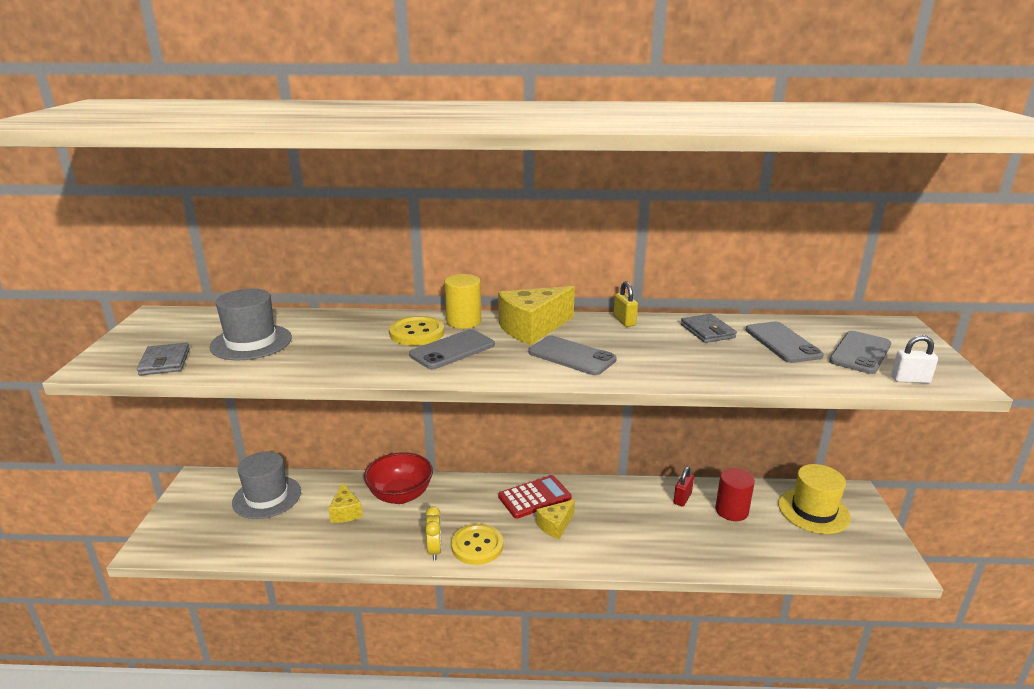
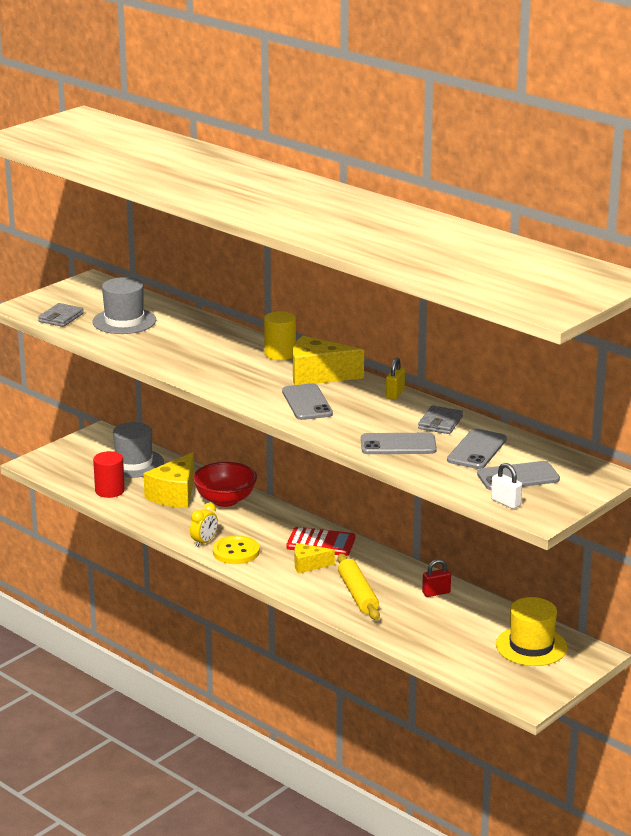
camera: 40 degrees right, 0 degrees up
yellow cheese [328,482,363,523] -> yellow cheese [143,452,194,508], size x1.73
yellow button [389,316,444,345] -> none
grey phone [409,329,495,369] -> grey phone moved to [361,433,437,454]
red cylinder [715,468,755,521] -> red cylinder moved to [93,451,125,498]
none -> yellow rolling pin [337,554,380,620]

